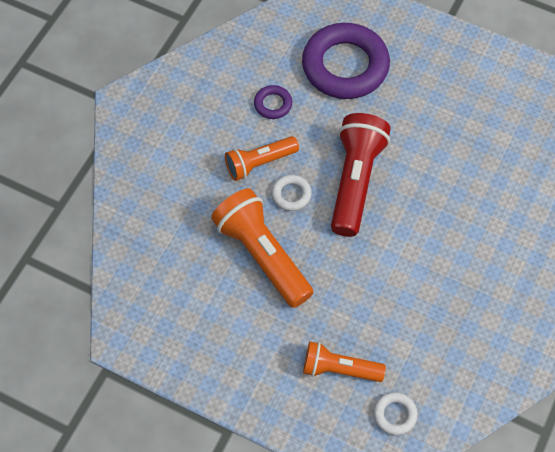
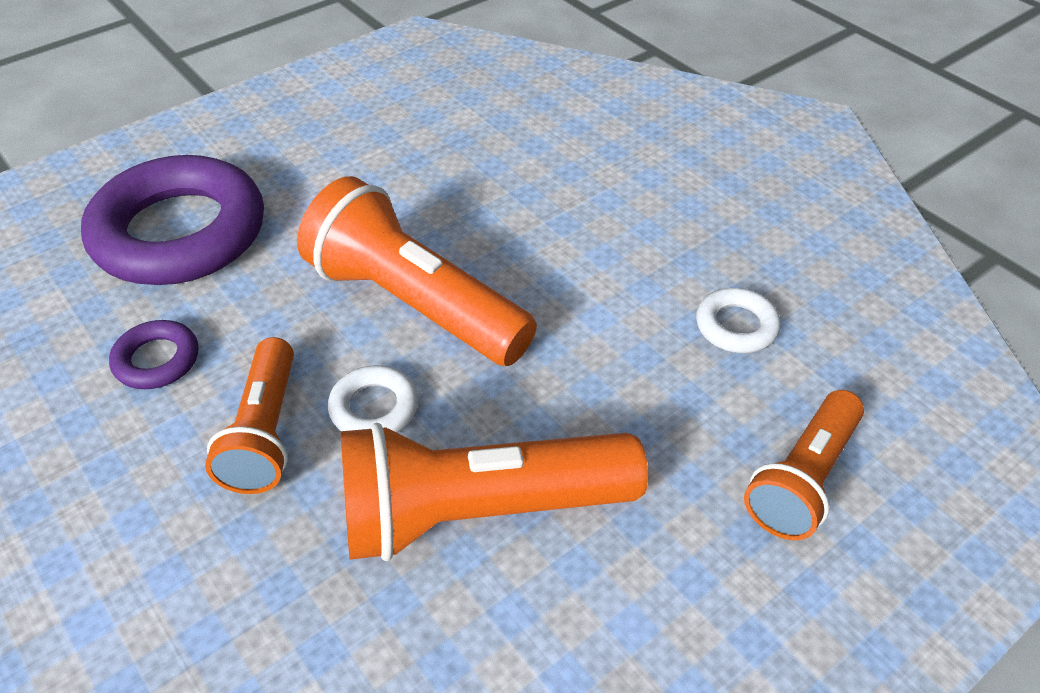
camera: 65 degrees left, 15 degrees down
red flashlight [331,113,391,237] -> orange flashlight [297,176,537,366]
white ring [373,392,418,435] -> white ring moved to [696,288,781,353]

